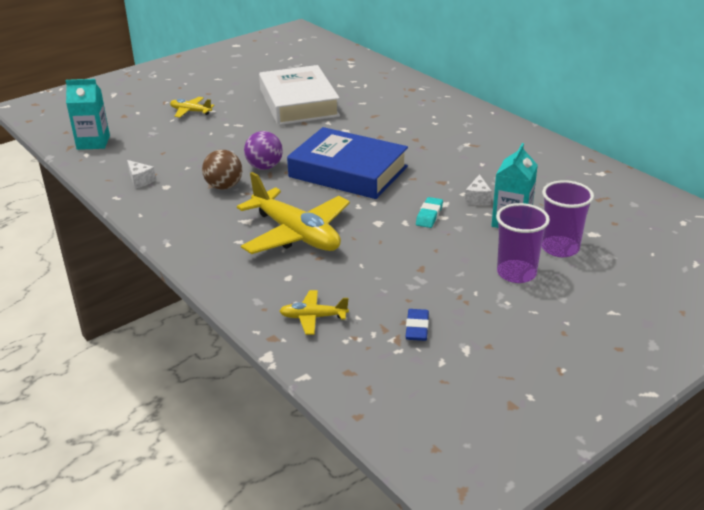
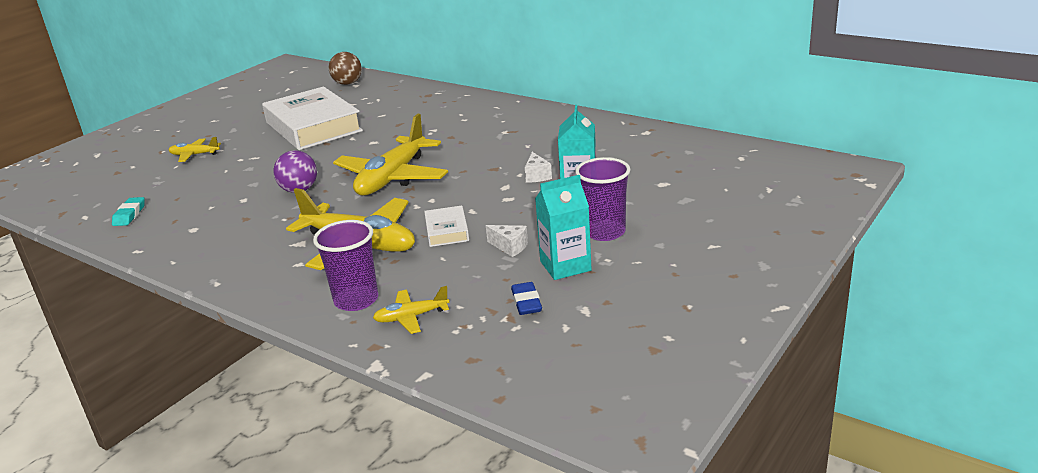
camera: 15 degrees left, 5 degrees down
turquoise carton [65,79,110,150] -> turquoise carton moved to [535,175,592,280]
white cheese [127,160,156,188] -> white cheese moved to [486,225,528,257]
brown ball [202,150,242,190] -> brown ball moved to [329,52,362,85]
blue book [287,127,408,199] -> yellow plane [333,114,448,195]
turquoise eraser [416,197,443,228] -> turquoise eraser moved to [112,197,145,226]
purple cup [542,180,594,257] -> purple cup moved to [313,220,378,311]
none -> white book [424,205,469,247]

